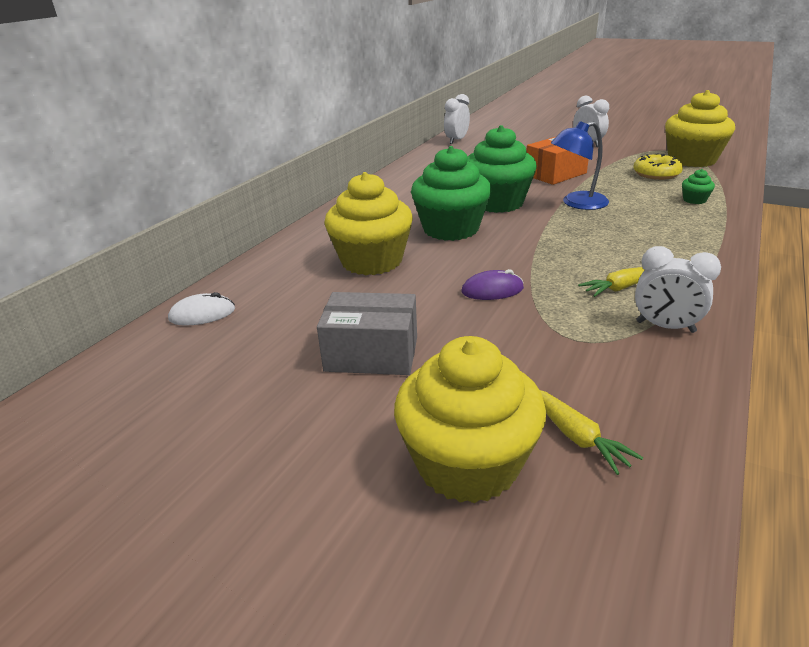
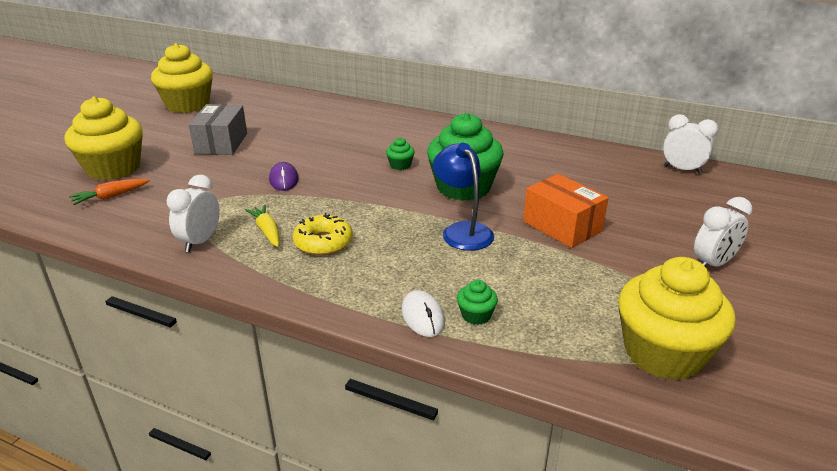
camera: 85 degrees right, 0 degrees up
white mouse [168,292,235,326] -> white mouse moved to [402,290,445,337]
yellow cupcake [324,172,413,275] -> yellow cupcake moved to [151,43,213,113]
green cupcake [411,146,491,241] -> green cupcake [386,138,415,170], size x0.41
yellow carrot [540,390,643,475] -> orange carrot [69,179,150,205]
yellow donut [633,153,683,180] -> yellow donut moved to [293,213,353,255]

